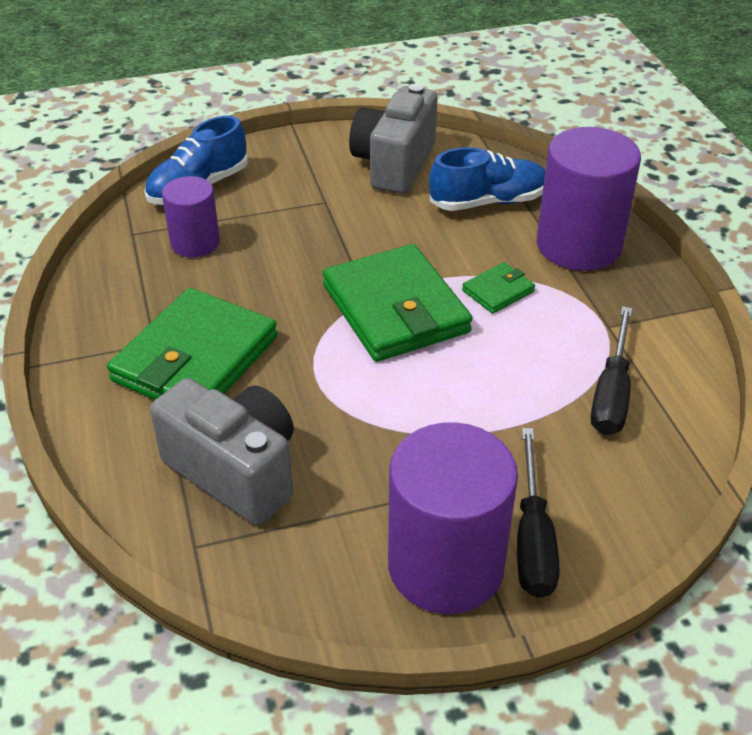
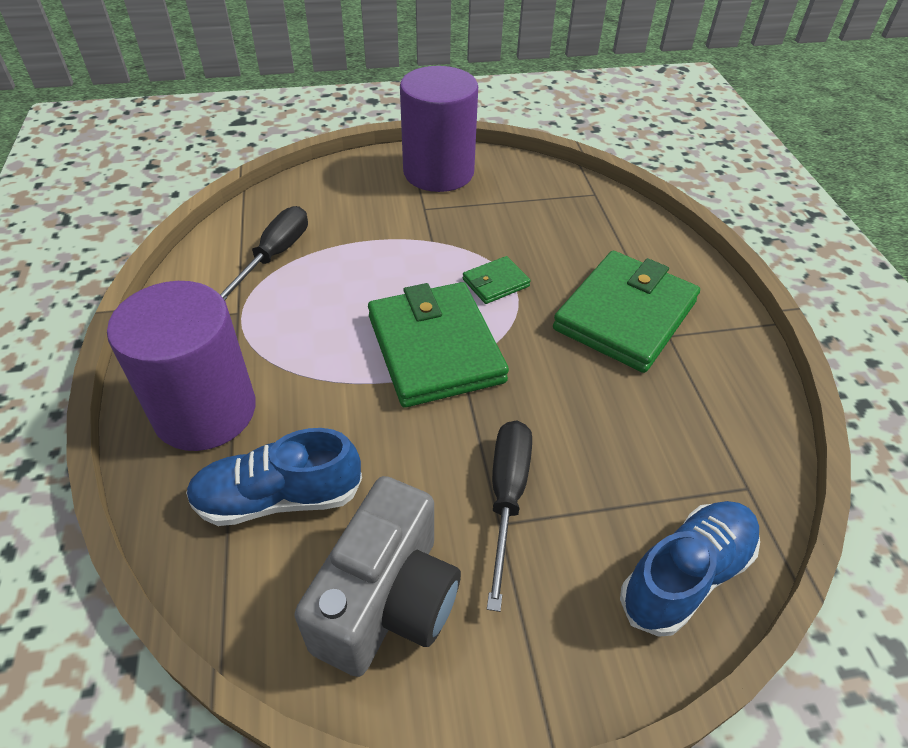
camera: 175 degrees left, 5 degrees up
grey camera [150,378,294,525] -> none
purple cylinder [162,176,220,258] -> none
green wallet [462,262,535,314] -> green wallet moved to [463,256,531,304]
black screwdriver [517,428,560,598] -> black screwdriver moved to [487,421,532,612]

